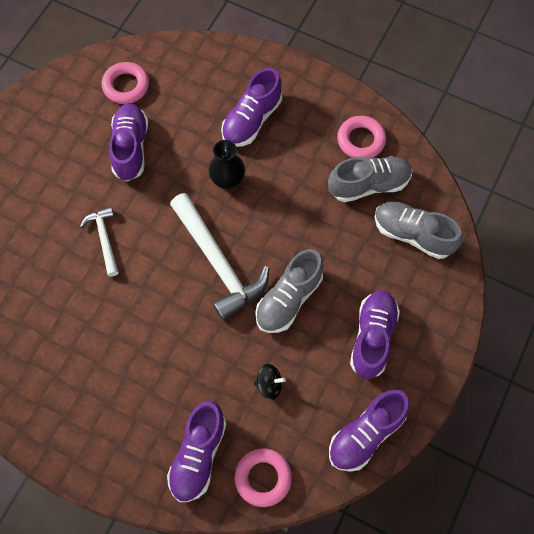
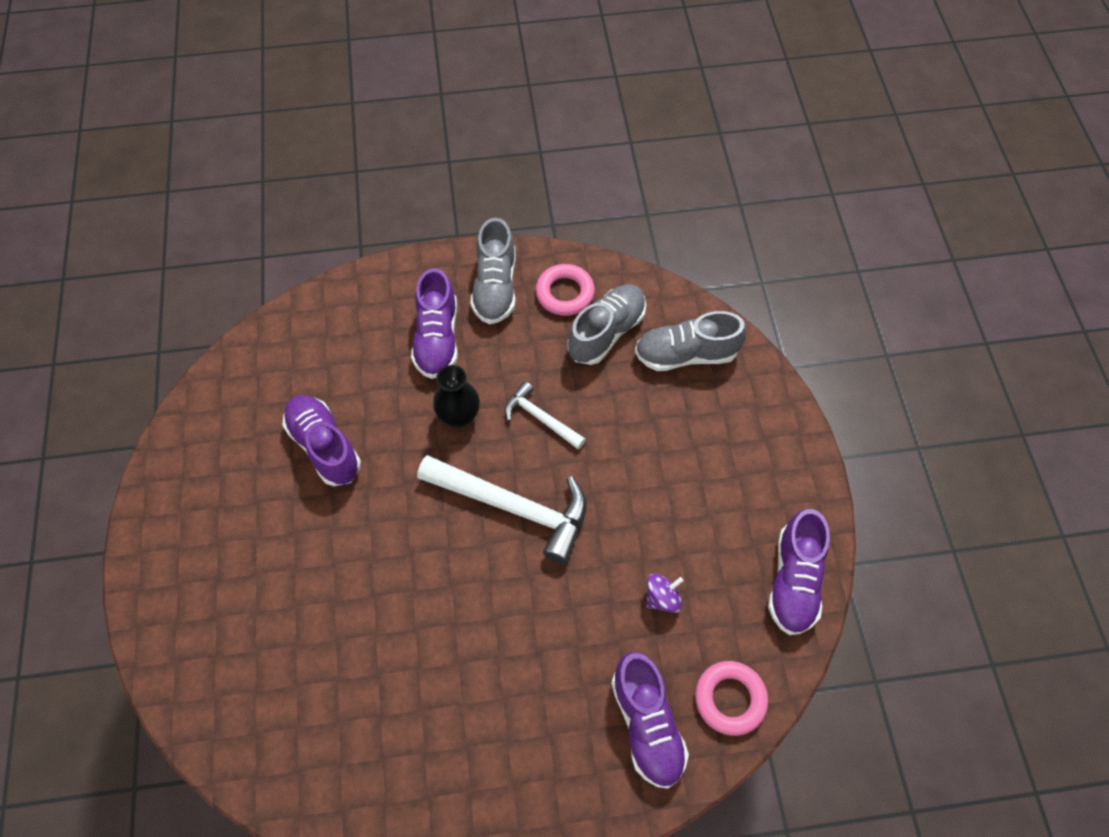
camera: 35 degrees left, 5 degrees down
white hammer [80,207,119,277] -> white hammer moved to [505,381,586,450]
pink ring [102,62,149,104] -> none
black spinning top [254,364,286,400] -> purple spinning top [646,574,683,613]
grey shoe [255,249,323,333] -> grey shoe moved to [470,218,516,324]
purple shoe [350,291,400,379] -> none

